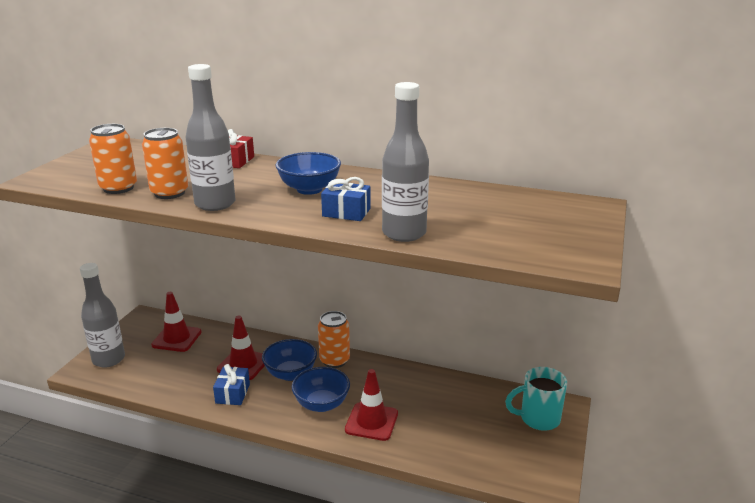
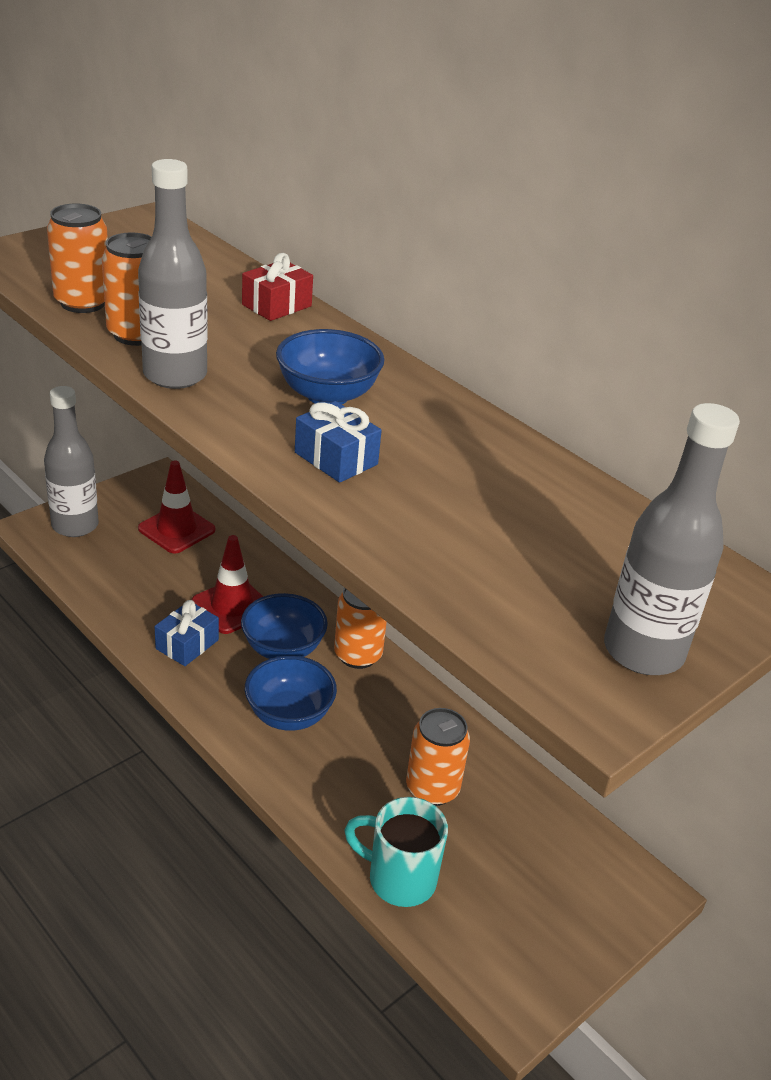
camera: 25 degrees right, 10 degrees up
red traffic cone [345,369,398,441] -> none
grey bottle [382,82,429,242] -> grey bottle moved to [604,403,740,675]
turquoise mug [505,367,567,431] -> turquoise mug moved to [344,797,448,907]
none -> orange can [406,708,470,806]

